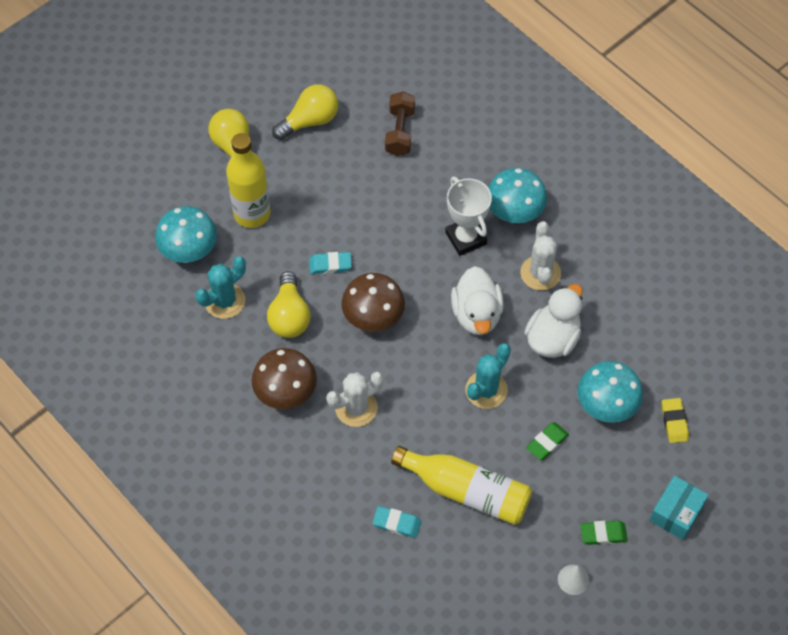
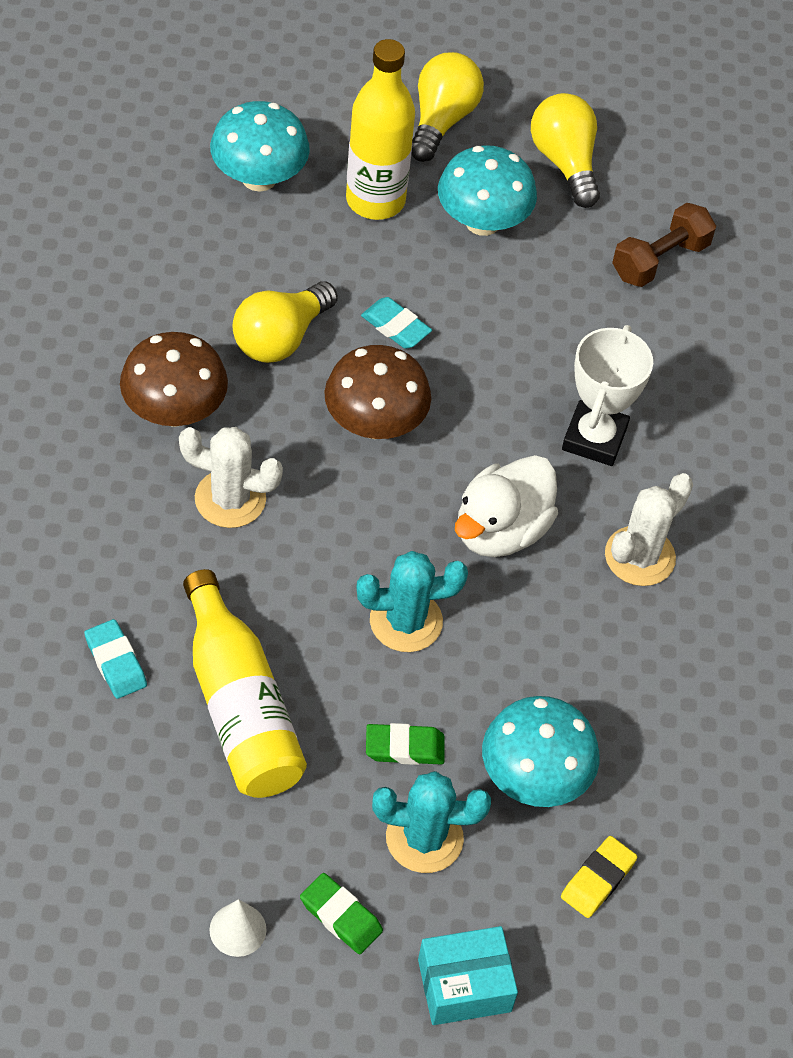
camera: 40 degrees right, 5 degrees down
turquoise cactus [195,257,246,319] -> turquoise cactus moved to [372,771,491,873]
yellow light bulb [272,85,338,140] -> yellow light bulb turned 120 degrees counterclockwise [531,93,600,208]
turquoise mushroom [488,168,547,223] -> turquoise mushroom moved to [438,145,537,236]
white duck [524,284,583,358] -> none

